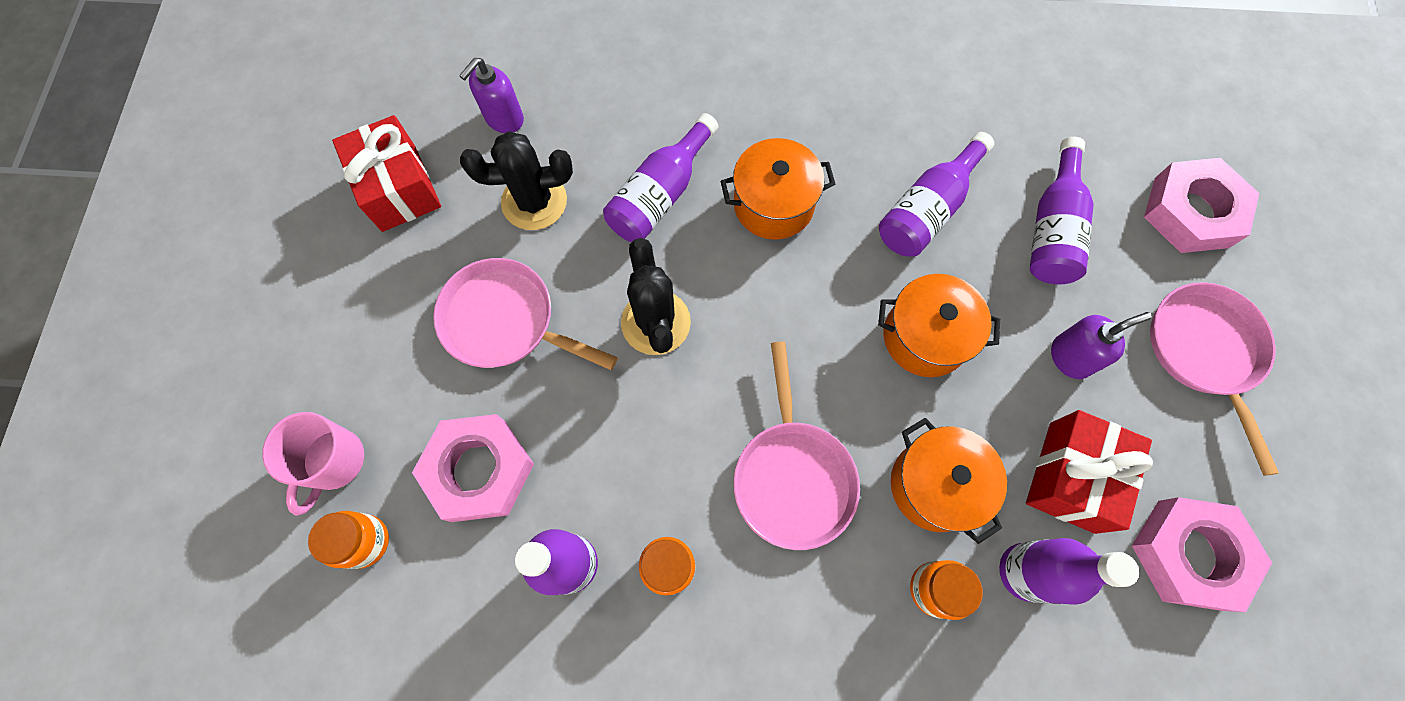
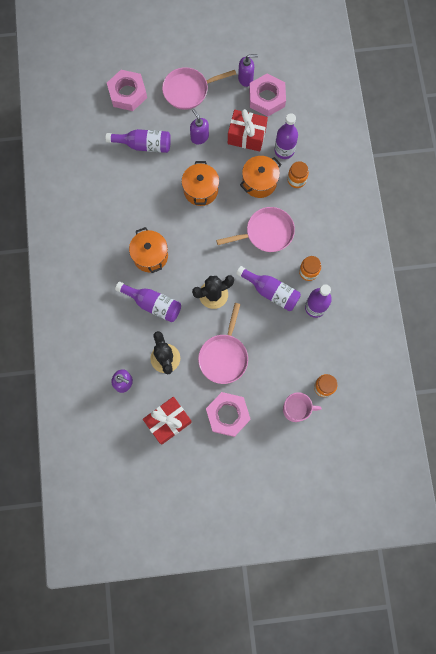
camera: 100 degrees left, 5 degrees up
pink nut [412,414,534,522] -> pink nut moved to [206,392,250,437]
purple bottle [879,132,994,257] -> purple bottle moved to [236,266,301,311]
none -> purple soap dispenser [238,54,258,87]

